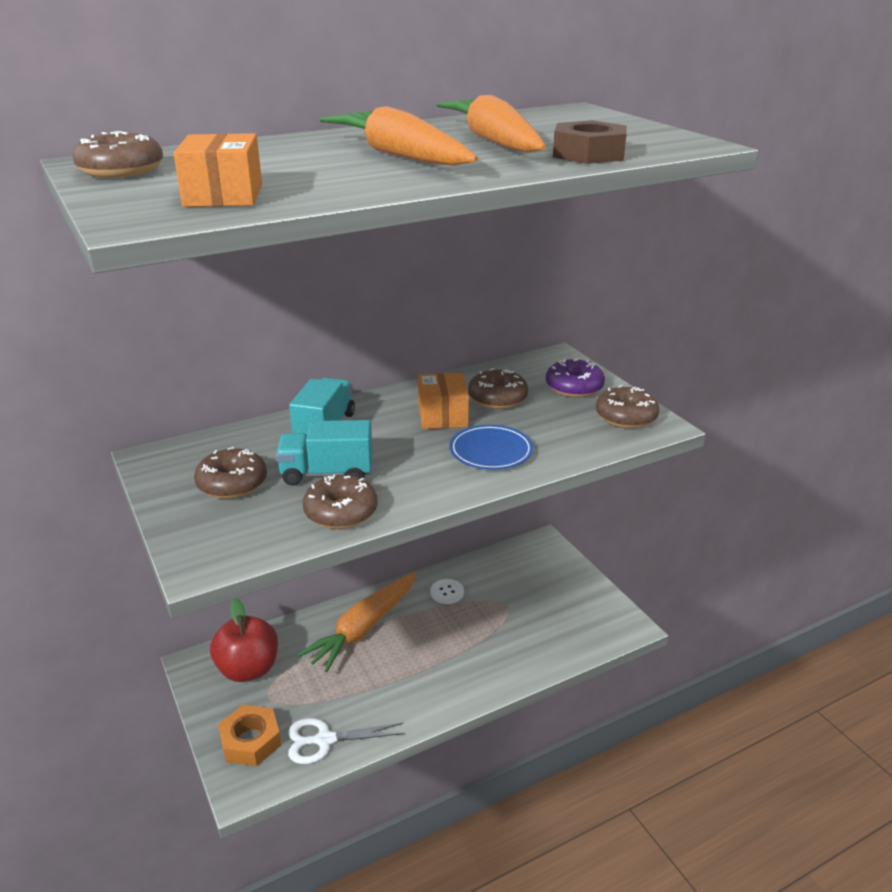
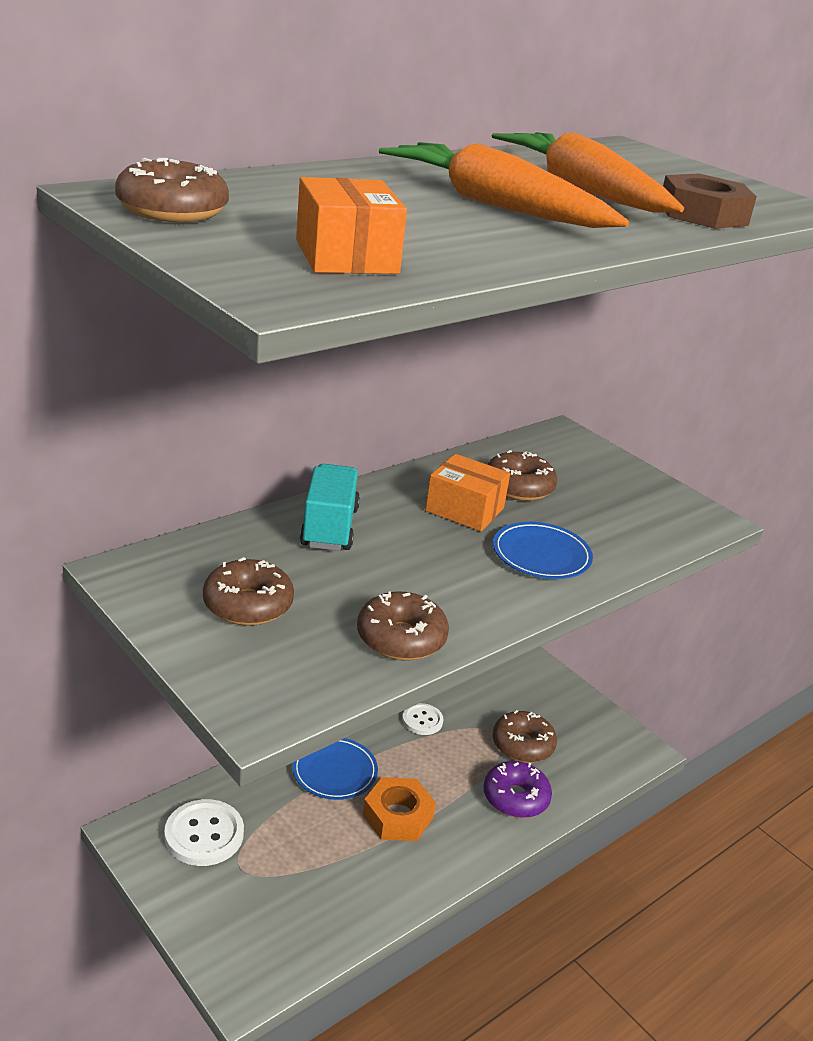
camera: 15 degrees left, 0 degrees up
red apple [210,598,278,682] -> white button [164,799,244,866]
orange nut [218,705,281,766] -> orange nut moved to [363,777,436,841]
turquoise truck [276,420,373,486] -> none
white scissors [288,718,405,764] -> none
orange carrot [298,572,417,673] -> blue plate [292,738,378,800]
orange box [418,373,469,429] -> orange box turned 45 degrees counterclockwise [425,454,510,531]
purple donut [546,359,605,398] -> purple donut moved to [484,761,552,818]
brown donut [596,385,659,429] -> brown donut moved to [492,710,557,763]

